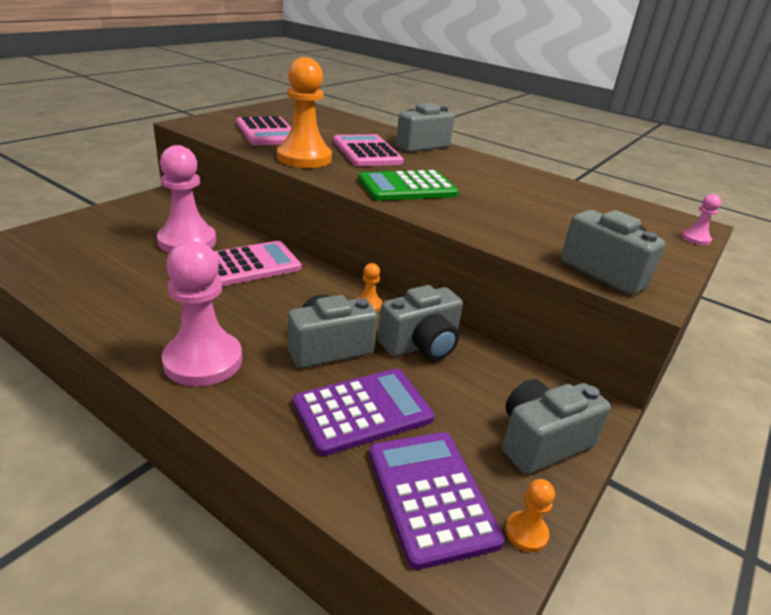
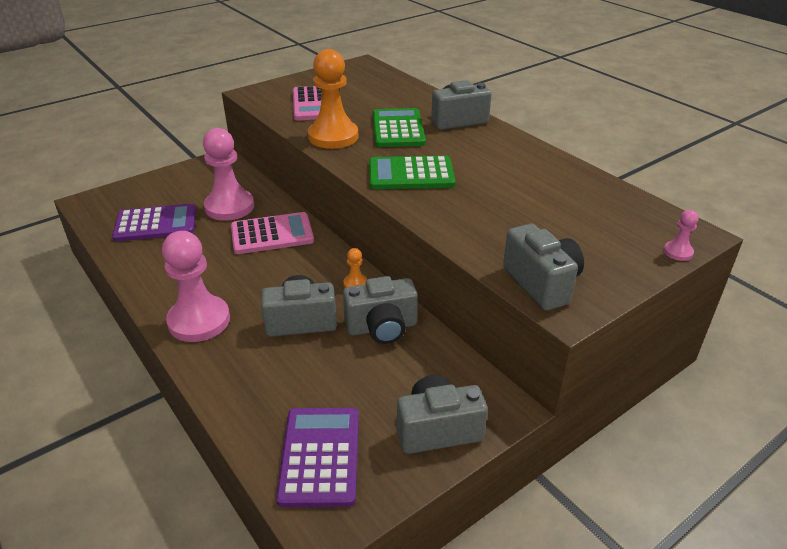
camera: 20 degrees right, 5 degrees up
purple calculator [293,368,434,456] -> purple calculator moved to [112,204,196,242]
pink calculator [333,134,404,166] -> green calculator [372,108,426,147]
orange pawn [505,479,555,552] -> none

